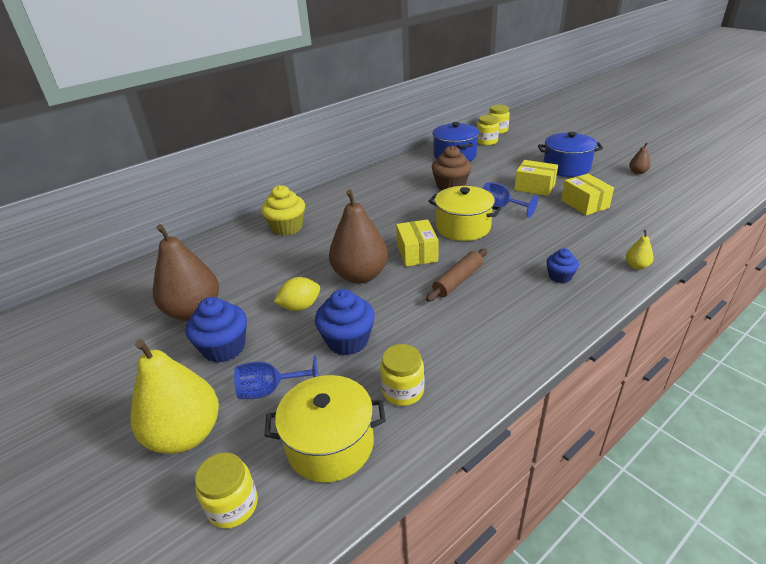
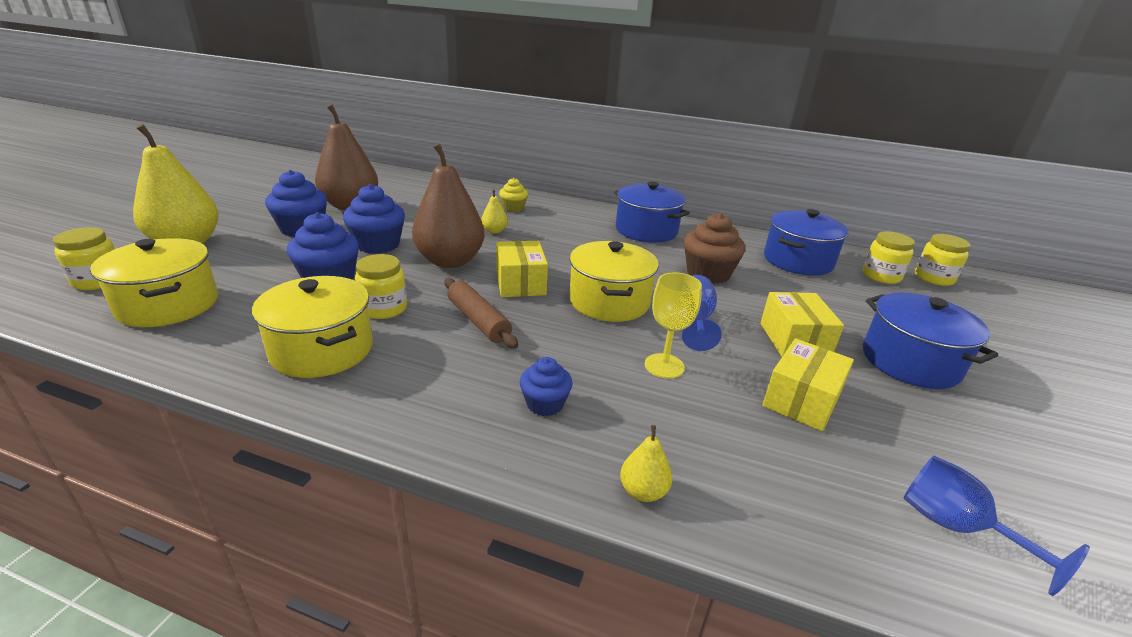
camera: 55 degrees right, 5 degrees down
blue goblet [234,355,318,399] -> blue goblet moved to [903,456,1090,596]
yellow cupcake [261,185,305,236] -> yellow cupcake [499,178,528,212], size x0.59
yellow lemon [274,277,320,311] -> blue cupcake [343,184,405,254]
yellow jar [380,344,424,406] -> yellow jar moved to [355,254,407,319]
yellow box [396,219,439,267] -> yellow box turned 60 degrees counterclockwise [496,241,548,297]
brown rolling pin [426,249,487,302] -> brown rolling pin turned 45 degrees clockwise [444,278,518,349]
brown pear [629,142,650,174] -> none
none -> yellow pot [252,276,373,378]
none -> yellow pear [481,189,508,234]
none -> blue pot [614,181,690,243]
none -> yellow goblet [645,272,702,379]

